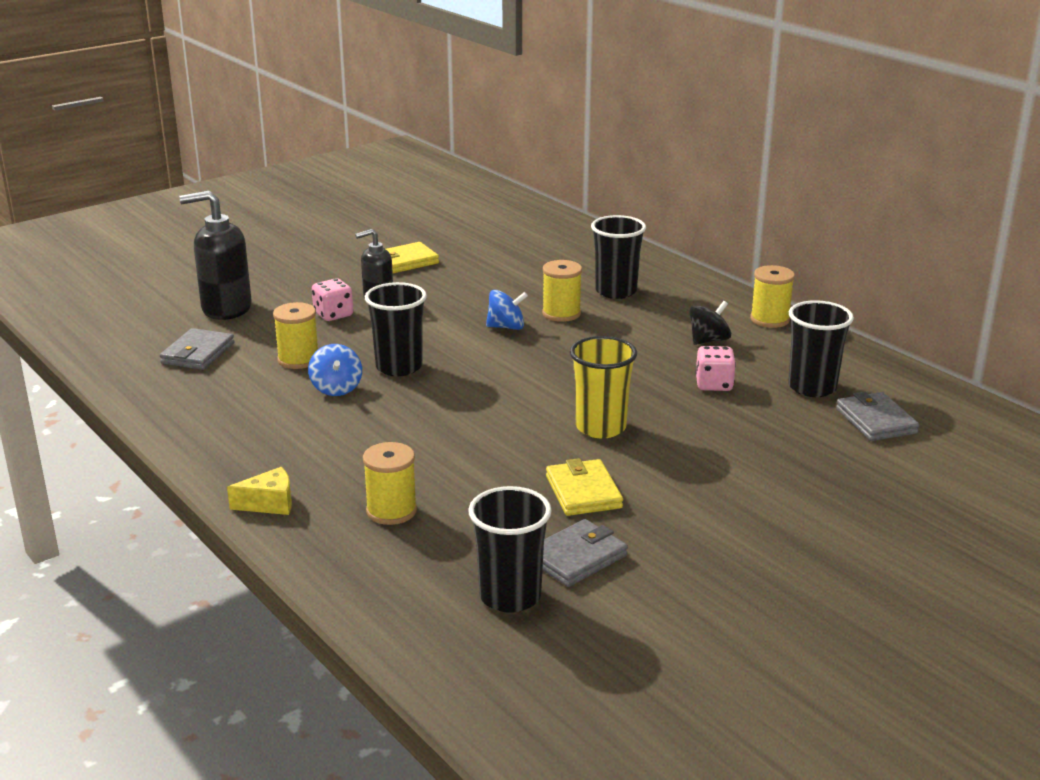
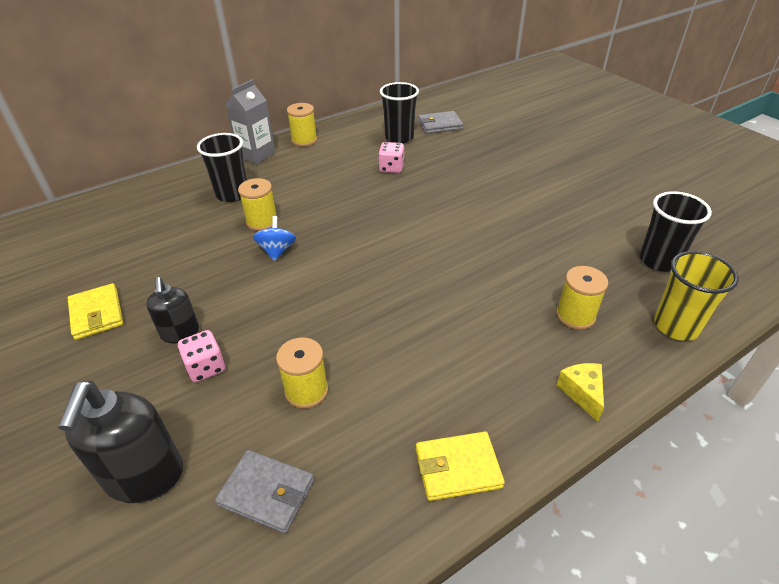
camera: 85 degrees left, 15 degrees up
blue spinning top [308,344,362,396] -> none
black cup [365,282,427,376] -> none
grey wallet [543,519,628,587] -> none
yellow wallet [546,458,623,516] -> yellow wallet moved to [416,431,505,501]
yellow cup [570,336,637,439] -> yellow cup moved to [654,251,739,341]
black spinning top [689,301,731,345] -> none
none -> grey carton [226,79,275,164]

